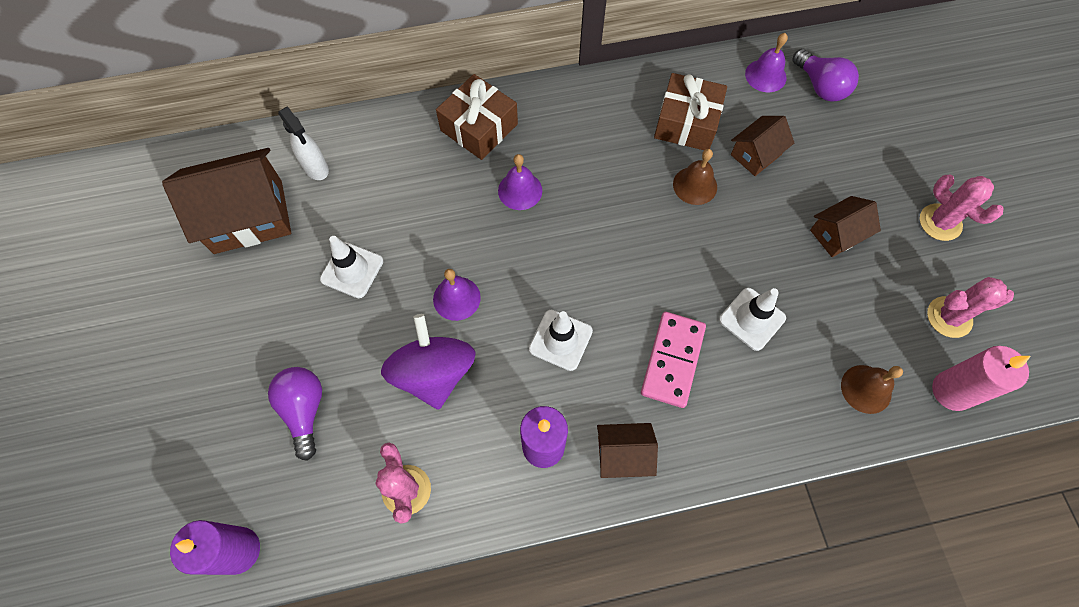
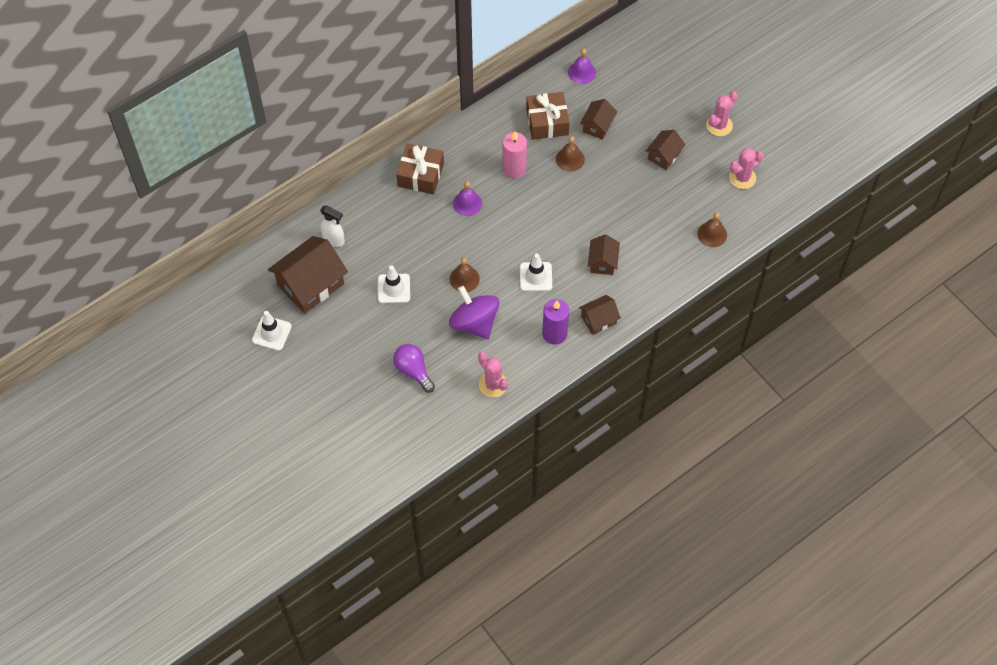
camera: 25 degrees left, 5 degrees down
purple candle [170,520,260,575] -> none
purple bell [433,269,481,321] -> brown bell [450,258,480,292]
pink domino [641,312,706,408] -> brown house [588,234,620,275]
white traffic cone [719,288,786,351] -> white traffic cone moved to [252,311,292,351]
purple light bulb [793,49,859,102] -> none
pink cactus [920,175,1003,241] -> pink cactus turned 75 degrees counterclockwise [706,91,738,136]
pink candle [932,346,1030,411] -> pink candle moved to [503,132,527,179]

